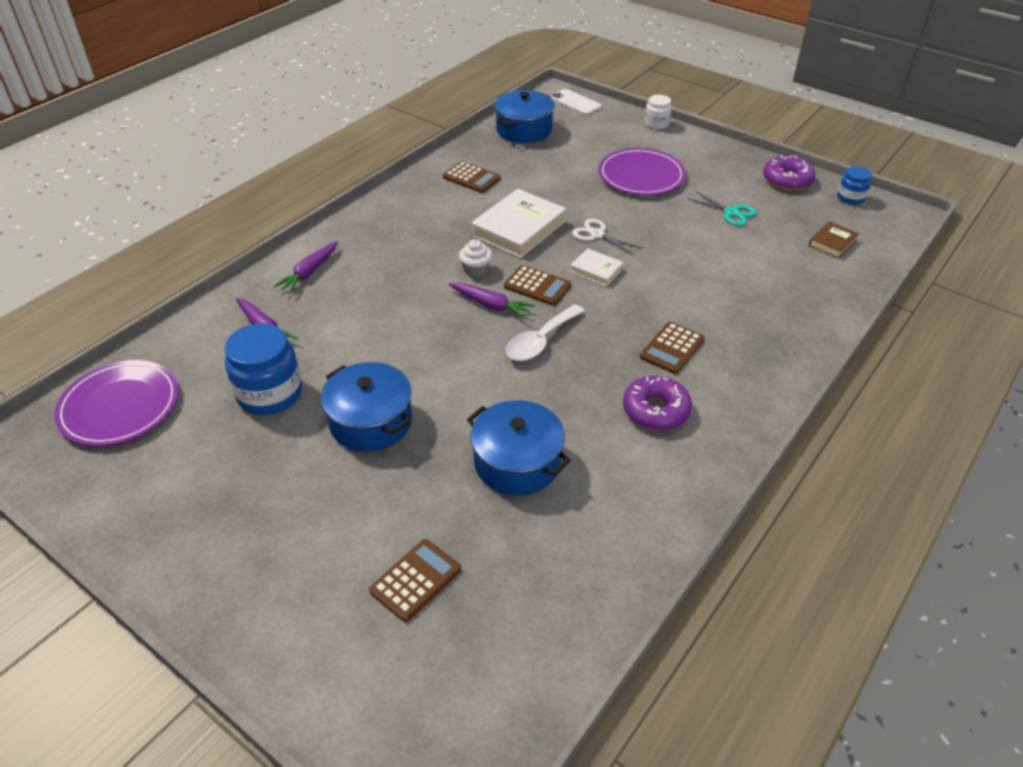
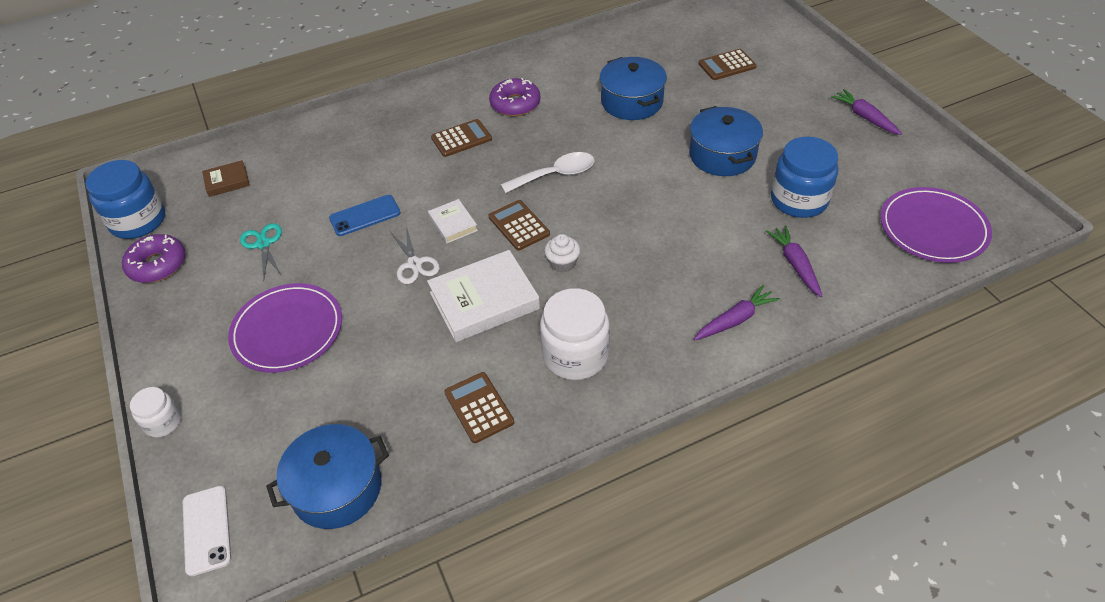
camera: 150 degrees left, 5 degrees up
purple carrot [449,283,535,319] -> purple carrot moved to [831,89,902,135]
blue jar [837,166,872,205] -> blue jar [85,160,165,239], size x1.83
none -> blue phone [329,195,400,236]
none -> white jar [540,288,610,380]

